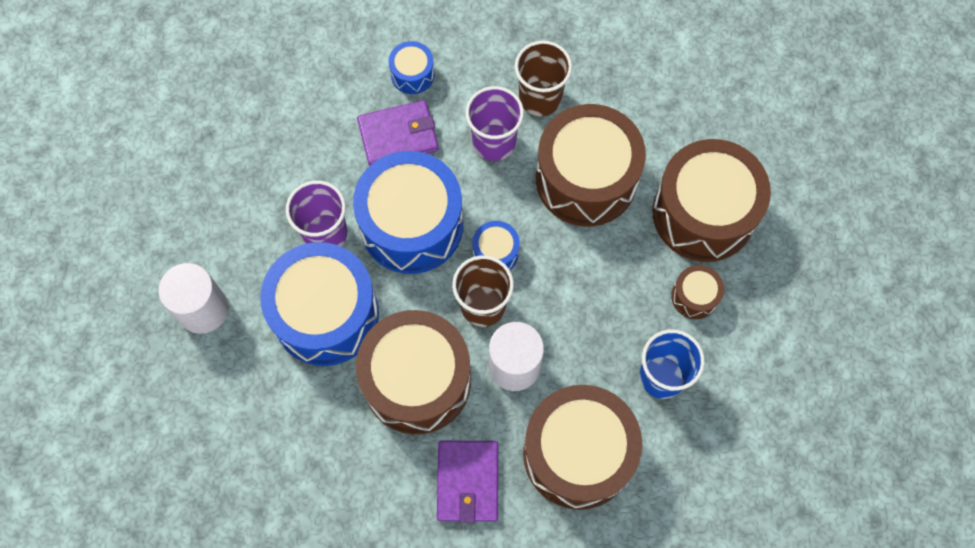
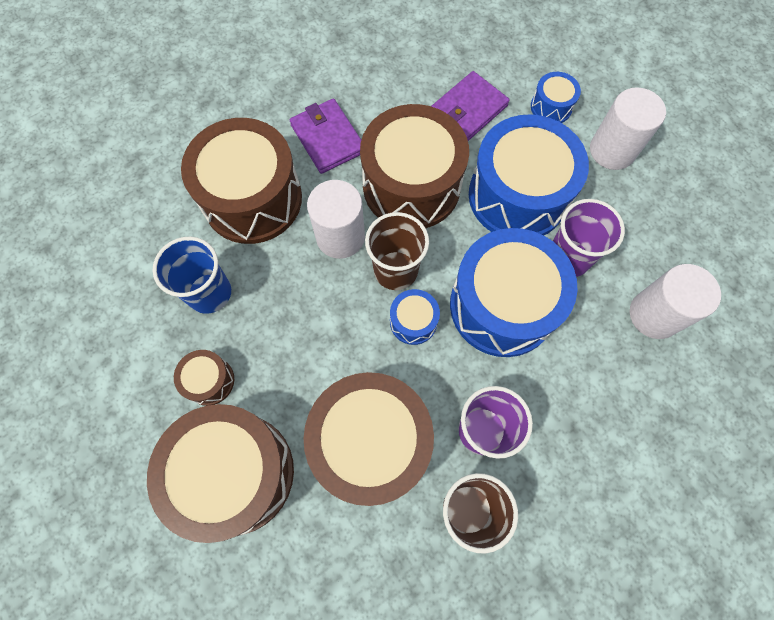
camera: 150 degrees right, 0 degrees up
purple wallet [357,100,439,166] -> purple wallet moved to [431,71,510,141]
blue drum [388,41,435,94] -> blue drum moved to [531,72,581,123]
none -> white cylinder [630,264,721,339]

